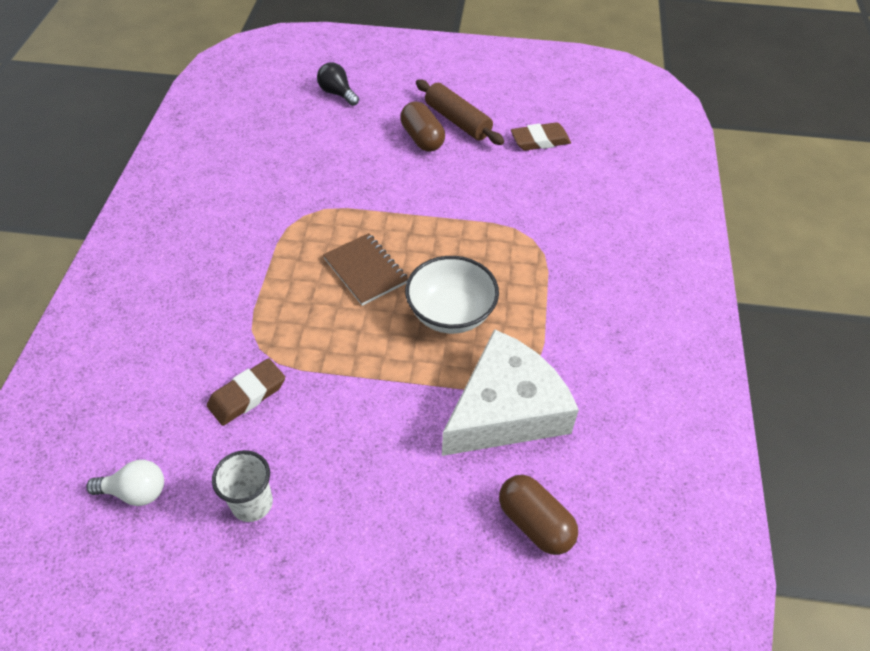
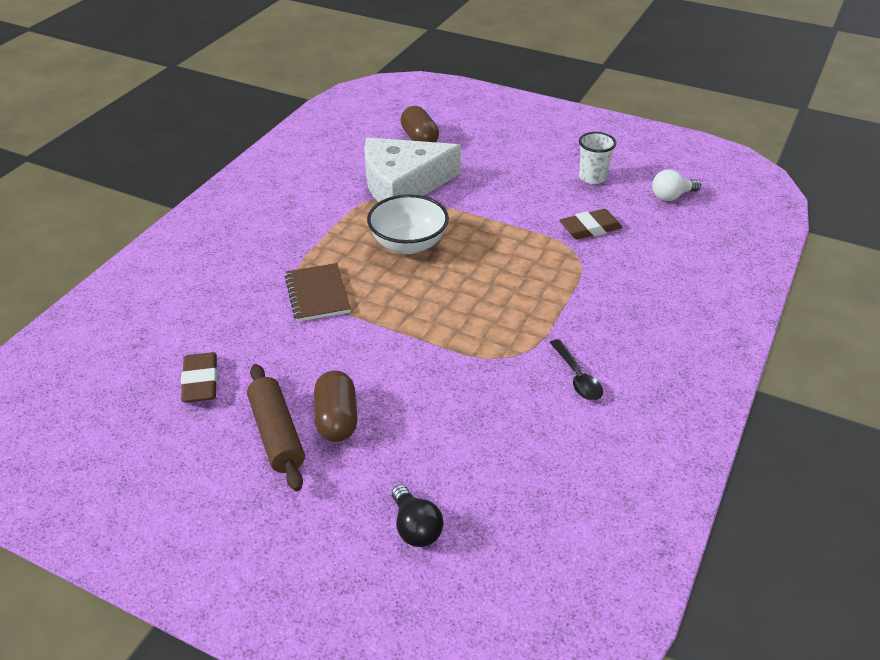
camera: 160 degrees left, 10 degrees down
white light bulb [86,460,164,506] -> white light bulb turned 45 degrees counterclockwise [652,169,701,201]
brown notebook [323,233,408,306] -> brown notebook moved to [285,263,351,322]
brown eraser [511,122,571,151] -> brown eraser turned 75 degrees clockwise [181,352,218,403]
none -> black spoon [550,339,603,401]

